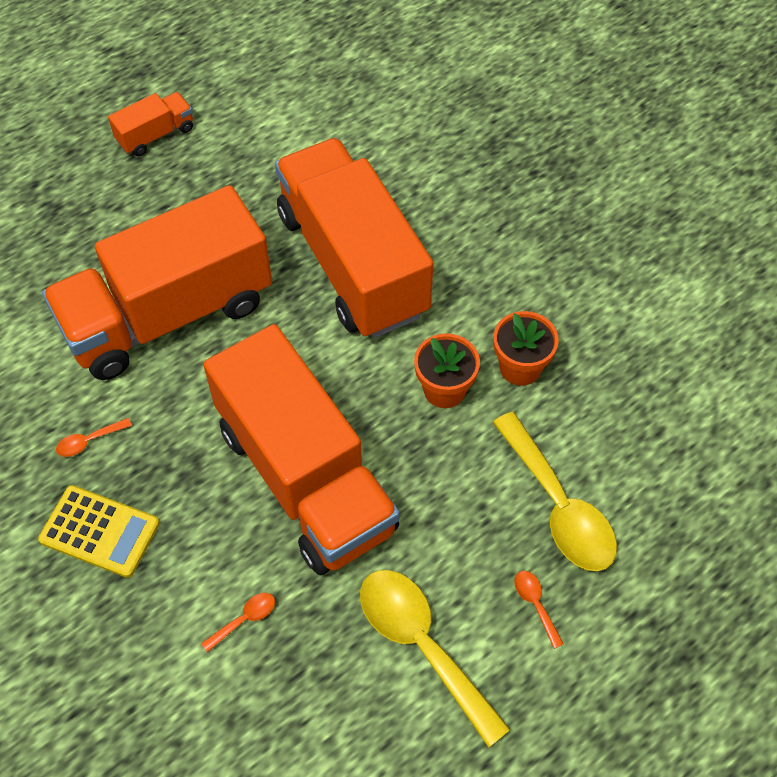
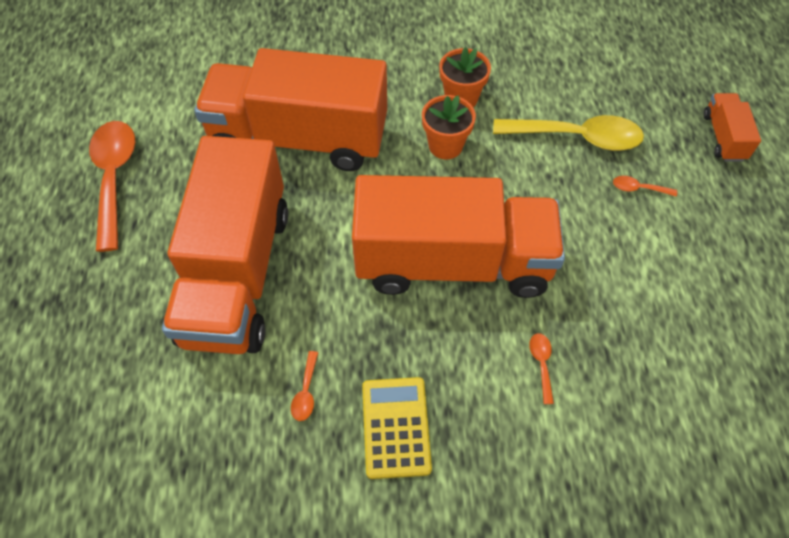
camera: 55 degrees left, 0 degrees up
yellow calculator [38,485,160,578] -> yellow calculator turned 60 degrees counterclockwise [362,377,432,479]
orange truck [108,92,193,156] -> orange truck moved to [703,93,761,162]
yellow spoon [360,570,511,747] -> none
none -> orange spoon [89,121,135,252]

